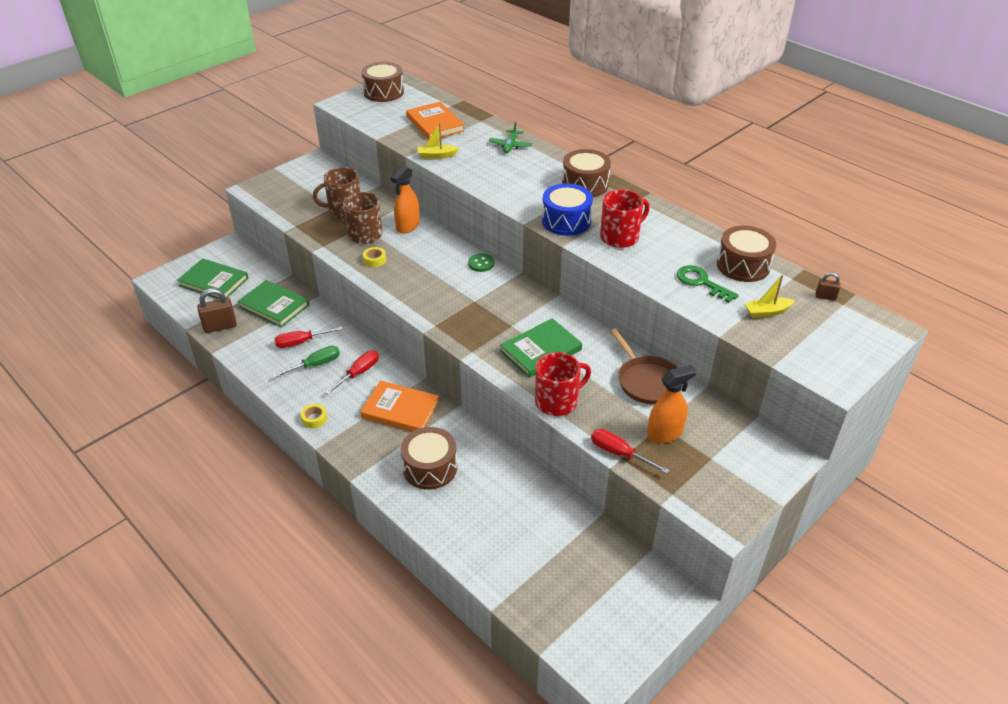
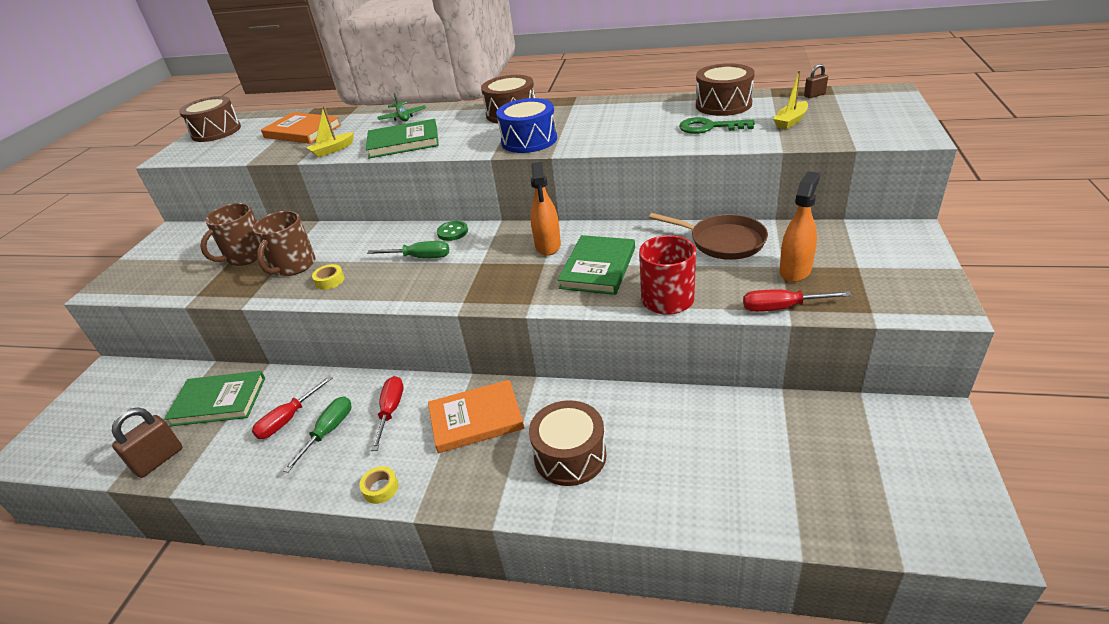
camera: 30 degrees left, 5 degrees down
green book [177,258,248,299] -> green book moved to [366,119,439,158]
brown mug [335,192,383,244] -> brown mug turned 60 degrees counterclockwise [253,211,316,276]
orange spray bottle [391,166,420,234] -> orange spray bottle moved to [531,162,561,256]
red mug [600,190,650,248] -> none
none -> green screwdriver [367,241,449,258]

